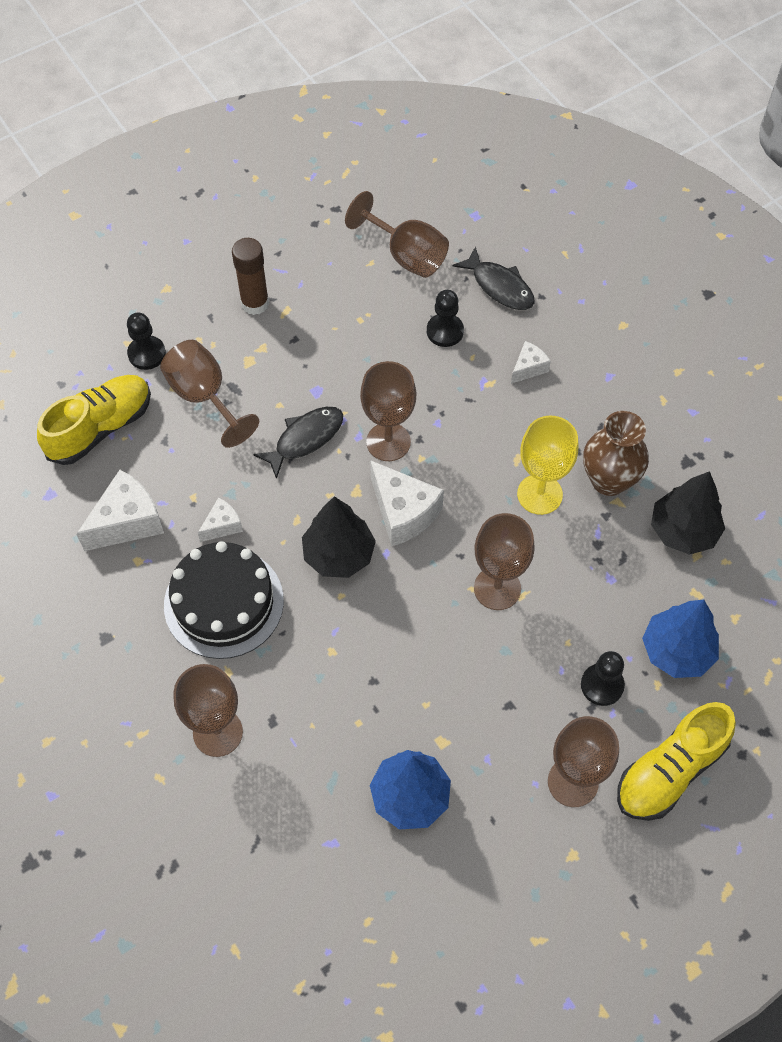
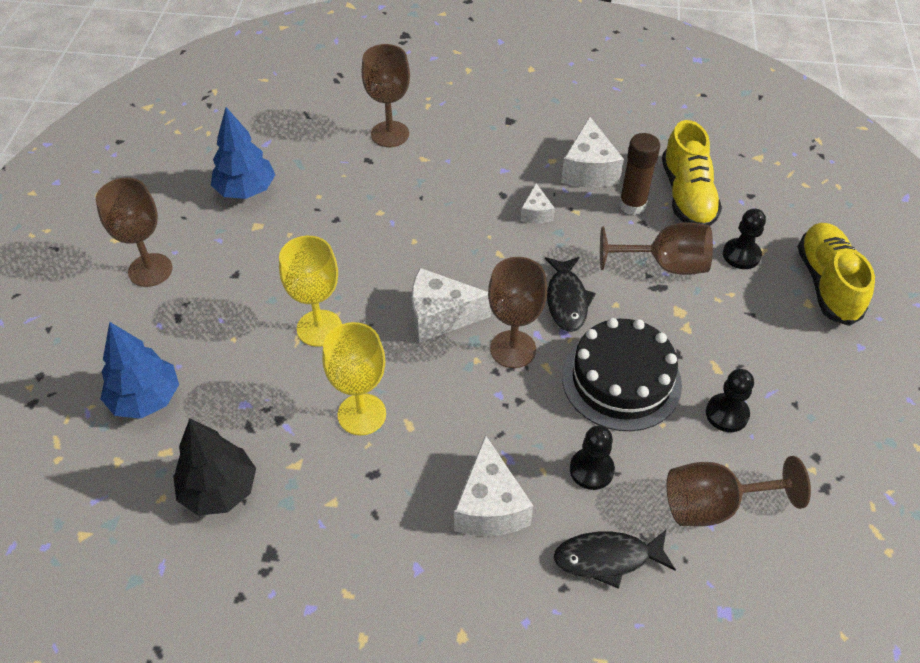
camera: 130 degrees right, 10 degrees down
black cake [164,541,284,659] -> black cake moved to [562,318,682,431]
brown glue stick [232,238,269,315] -> brown glue stick moved to [619,133,660,215]
black tree [302,496,376,578] -> none
brown goblet [474,513,535,610] -> yellow goblet [279,236,342,347]
white cheese [511,341,551,384] -> white cheese [454,435,533,536], size x1.84
black pawn [581,651,625,706] -> black pawn moved to [706,369,754,432]
brown vase [583,411,649,496] -> none
yellow shoe [617,702,736,821] -> yellow shoe moved to [798,223,875,326]

